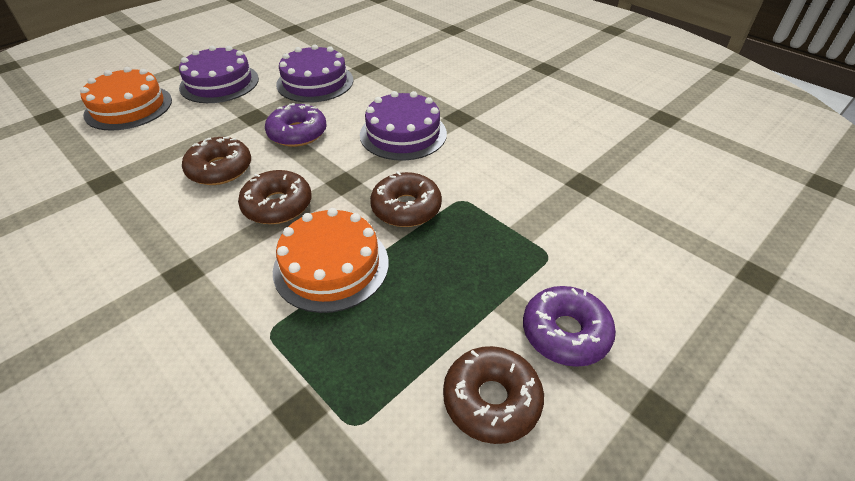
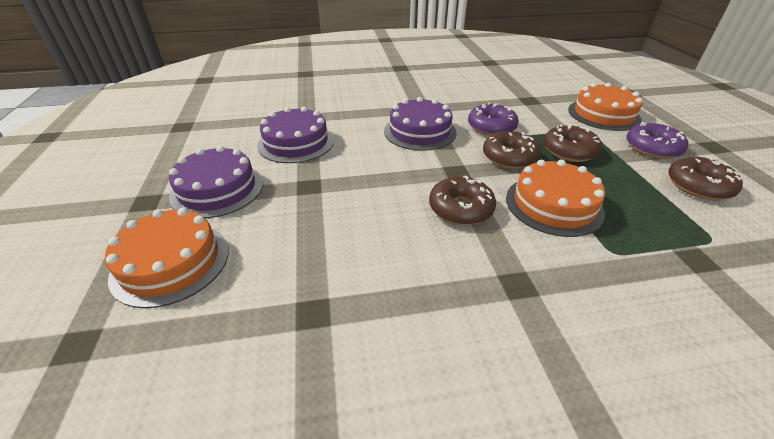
camera: 55 degrees left, 5 degrees down
brown donut [182,137,251,185] -> brown donut moved to [543,124,602,162]
purple donut [265,103,327,147] -> purple donut moved to [468,103,519,136]
none -> orange cake [568,83,643,131]

